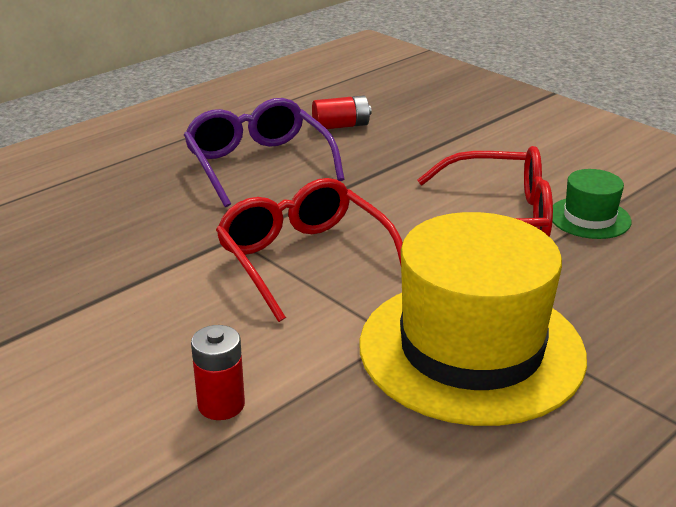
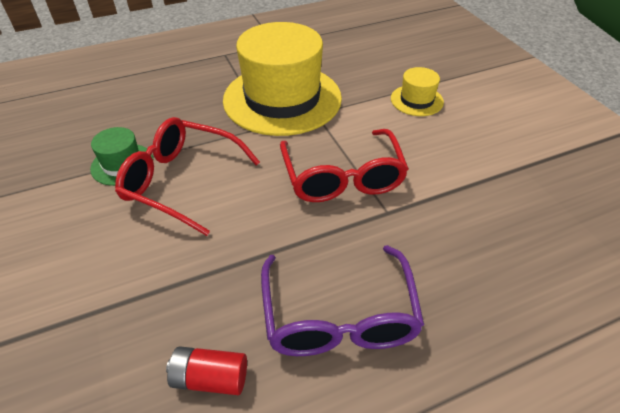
camera: 160 degrees left, 15 degrees up
red battery [191,325,245,420] -> yellow hat [391,67,444,116]

